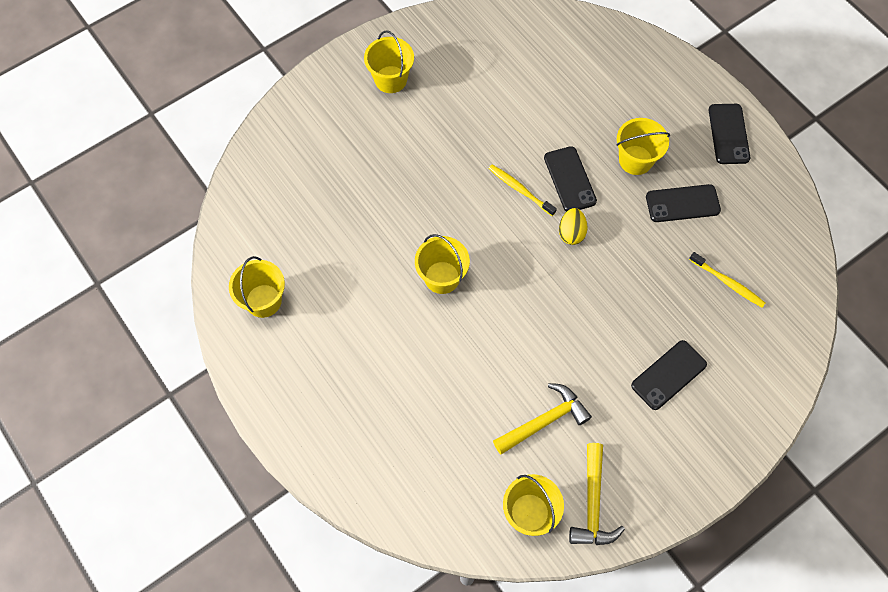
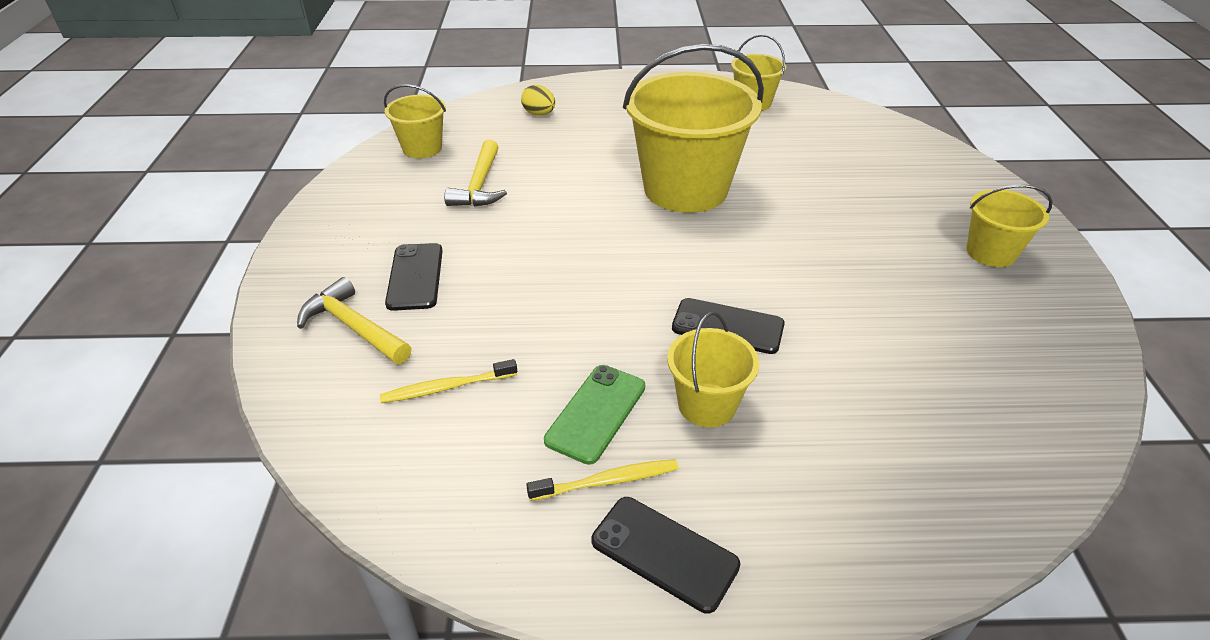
camera: 125 degrees right, 25 degrees down
yellow bucket [415,234,470,294] -> yellow bucket [623,44,764,213], size x2.01
yellow toothbrush [488,165,557,216] -> yellow toothbrush moved to [526,459,679,501]
yellow egg [559,208,588,245] -> yellow egg moved to [521,85,555,116]
yellow hammer [569,443,625,545] -> yellow hammer moved to [297,277,411,364]
black phone [646,184,721,222] -> green phone [544,365,645,465]

